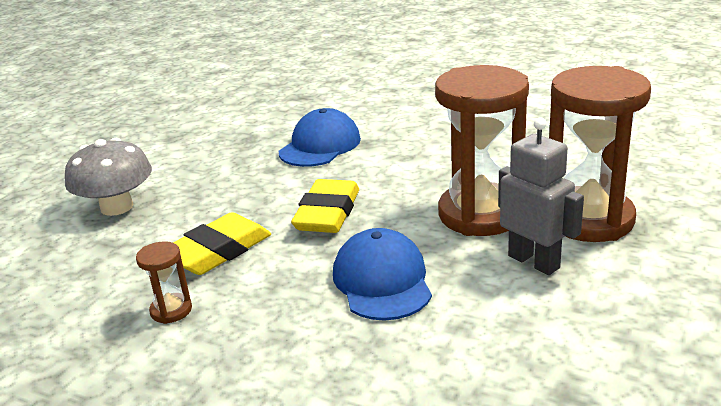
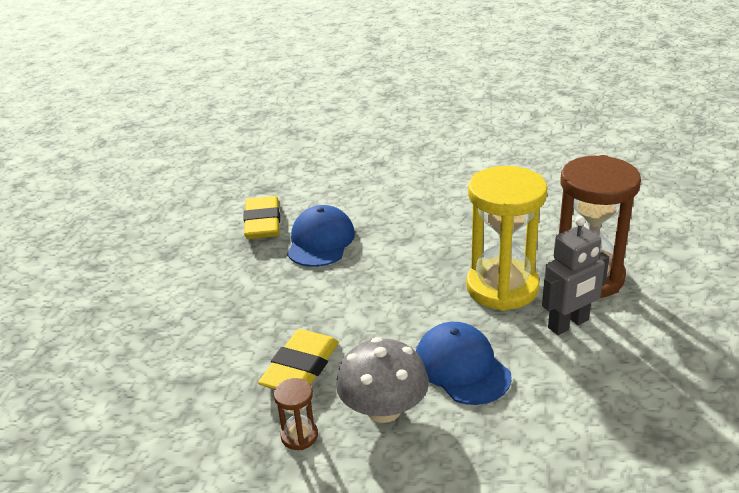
camera: 20 degrees left, 5 degrees up
grey mushroom [65,138,152,216] -> grey mushroom moved to [336,337,429,423]
yellow eraser [291,179,359,233] -> yellow eraser moved to [243,196,280,239]
brown hourglass [435,65,529,236] -> yellow hourglass [466,166,548,311]
grey robot [498,117,584,275] -> grey robot turned 120 degrees clockwise [542,216,609,335]

